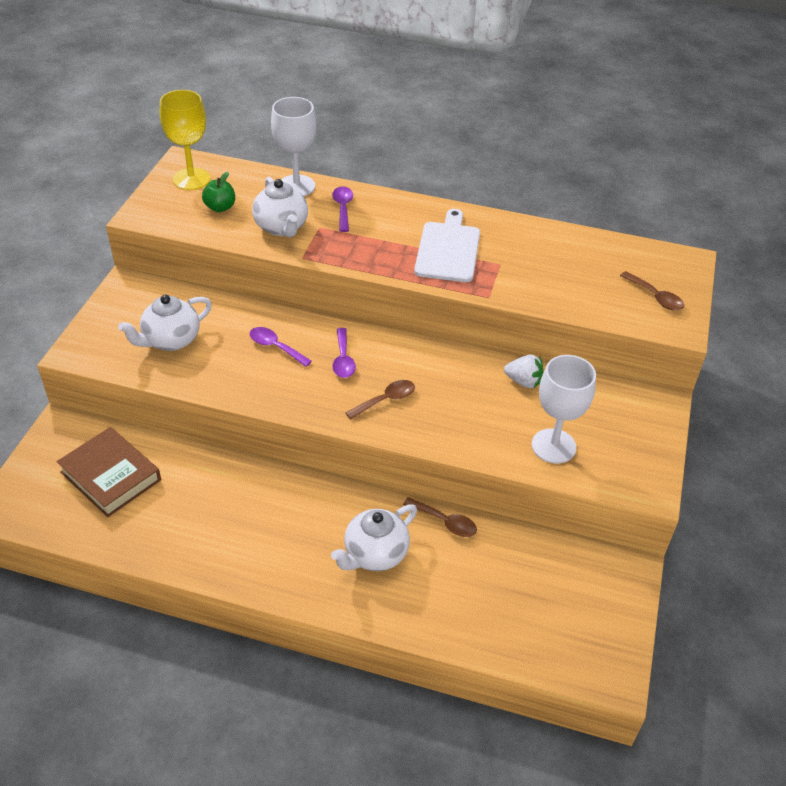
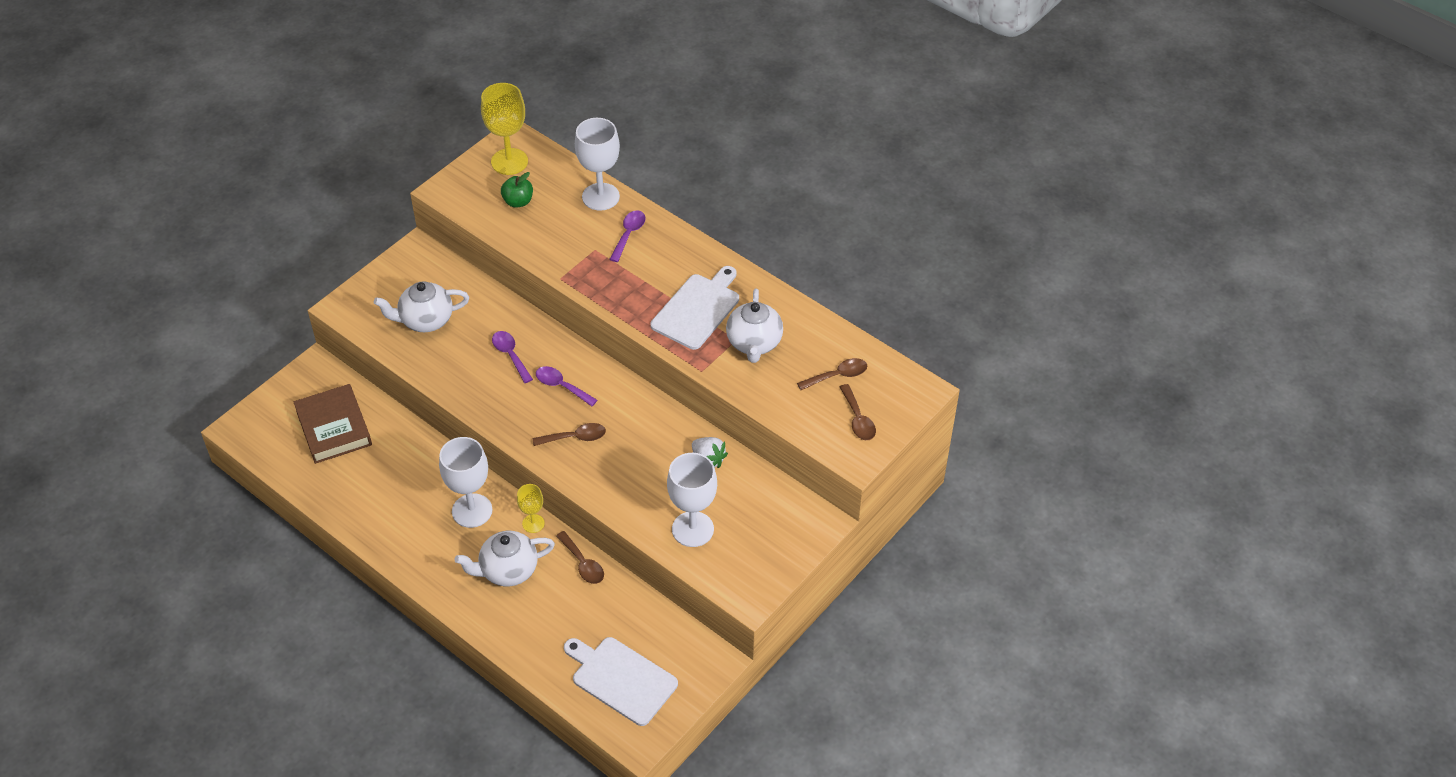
camera: 25 degrees right, 5 degrees up
white teapot [252,177,308,237] -> white teapot moved to [726,289,783,363]
purple spoon [333,328,356,378] -> purple spoon turned 105 degrees clockwise [536,366,597,406]
none -> white goblet [439,437,492,528]
none -> yellow goblet [517,484,545,533]
none -> white cutting board [564,637,678,726]
none -> brown spoon [797,358,867,390]

